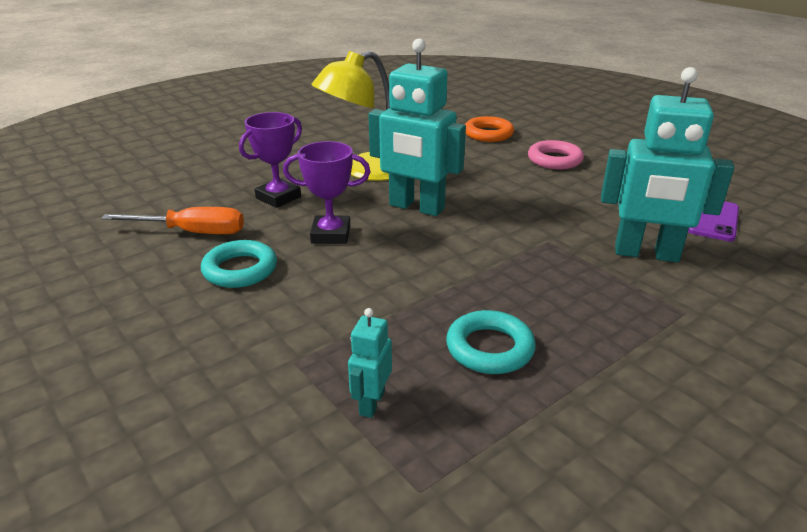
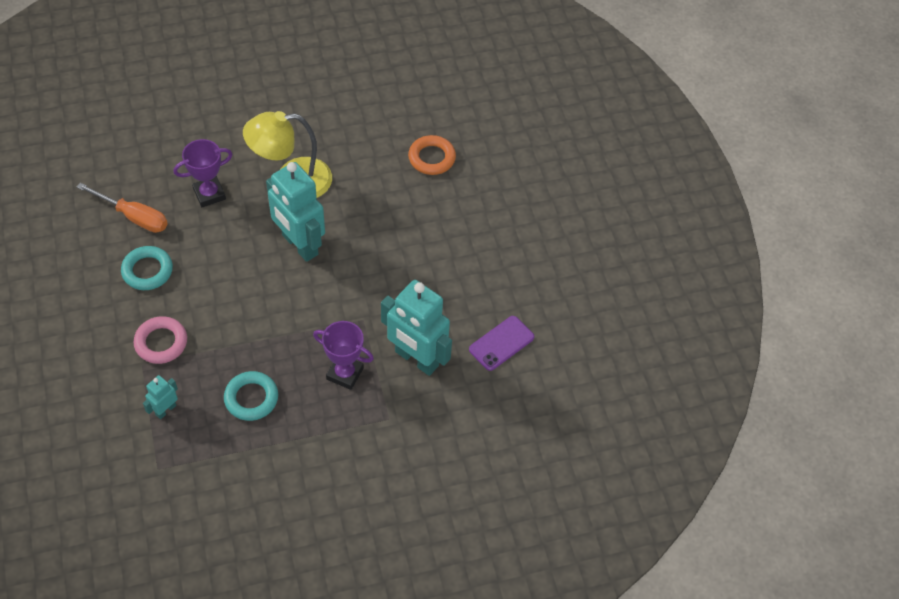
camera: 20 degrees right, 25 degrees up
purple trophy [283,141,370,244] -> purple trophy moved to [313,321,374,390]
pink ring [528,140,584,170] -> pink ring moved to [134,316,187,364]

